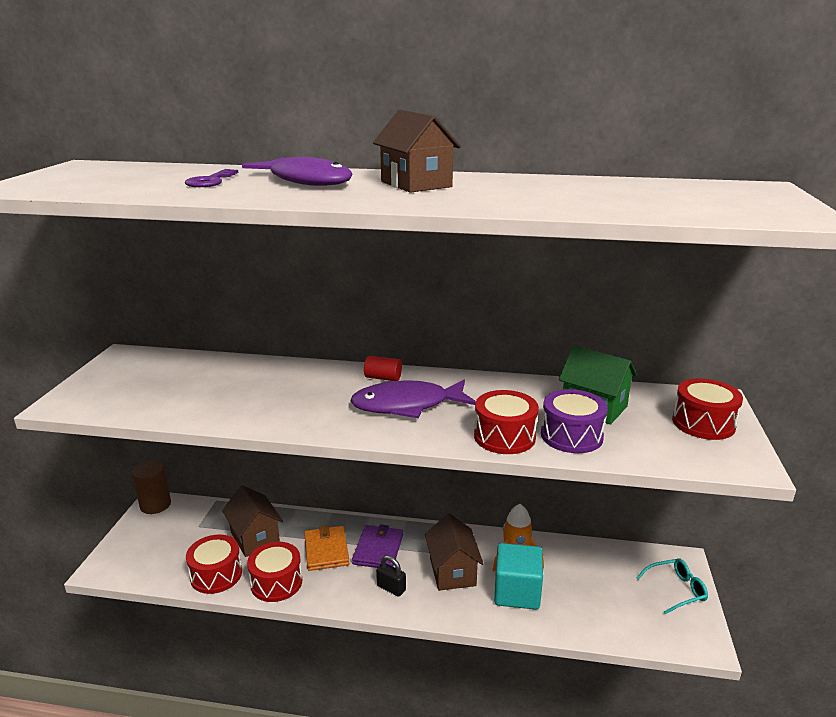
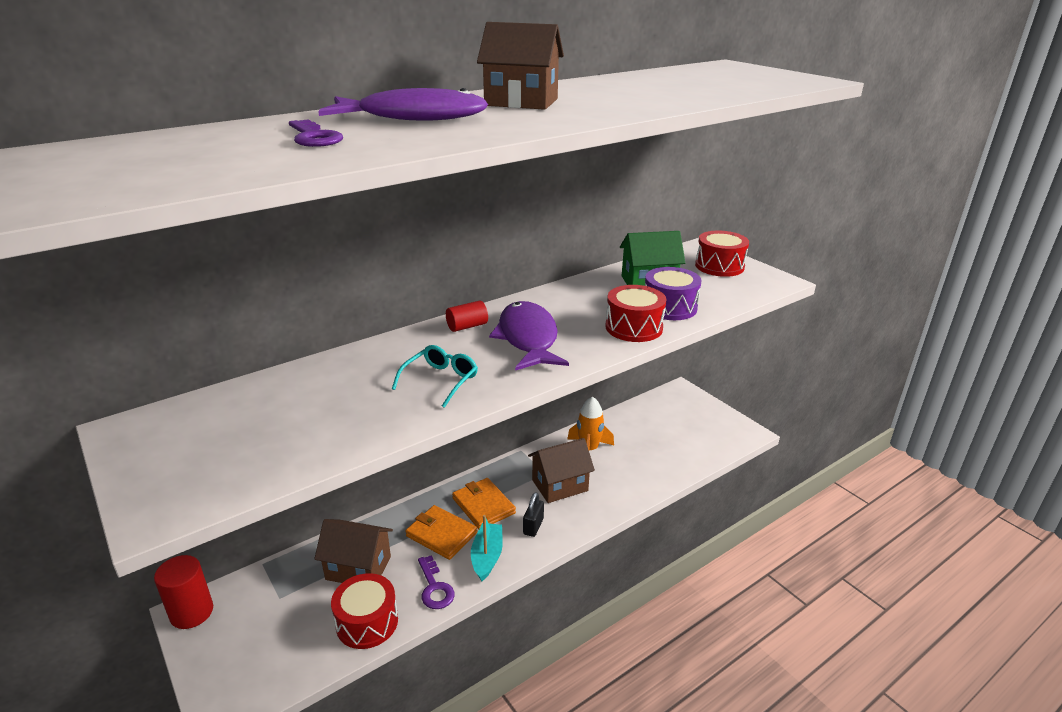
camera: 45 degrees left, 5 degrees up
brown cylinder [132,461,171,514] -> red cylinder [154,555,213,629]
red drum [247,542,302,602] -> purple key [418,555,455,609]
purple fish [350,380,476,418] -> purple fish turned 135 degrees clockwise [489,301,569,371]
purple wallet [352,524,403,568] -> orange wallet [452,478,516,529]
black padlock [376,555,406,597] -> black padlock turned 60 degrees counterclockwise [523,492,544,537]
brown house [425,513,484,591] -> brown house turned 60 degrees counterclockwise [528,438,595,503]
turquoise cube [494,543,543,610] -> none
turquoise glasses [636,559,708,614] -> turquoise glasses moved to [392,345,478,408]
none -> turquoise boat [471,515,503,581]

